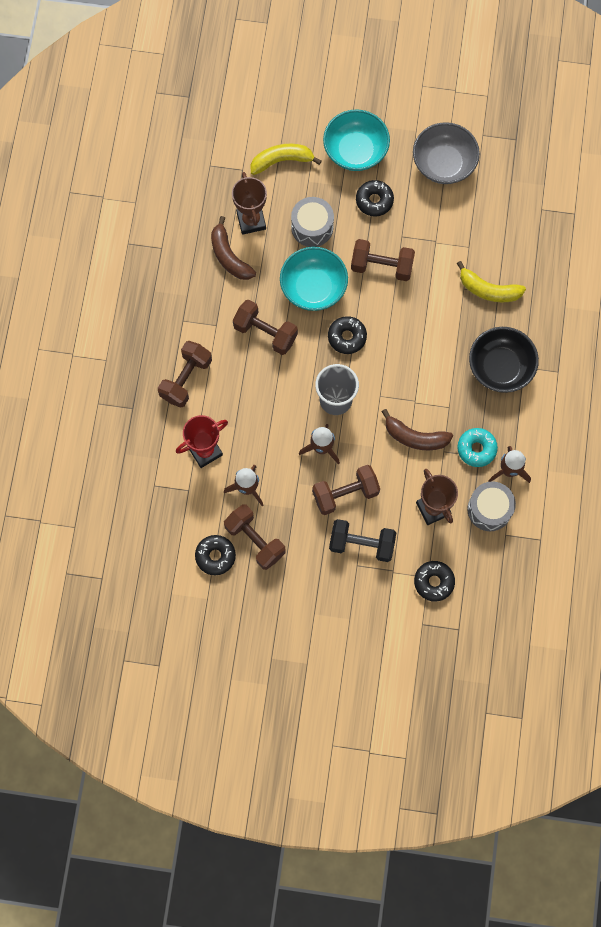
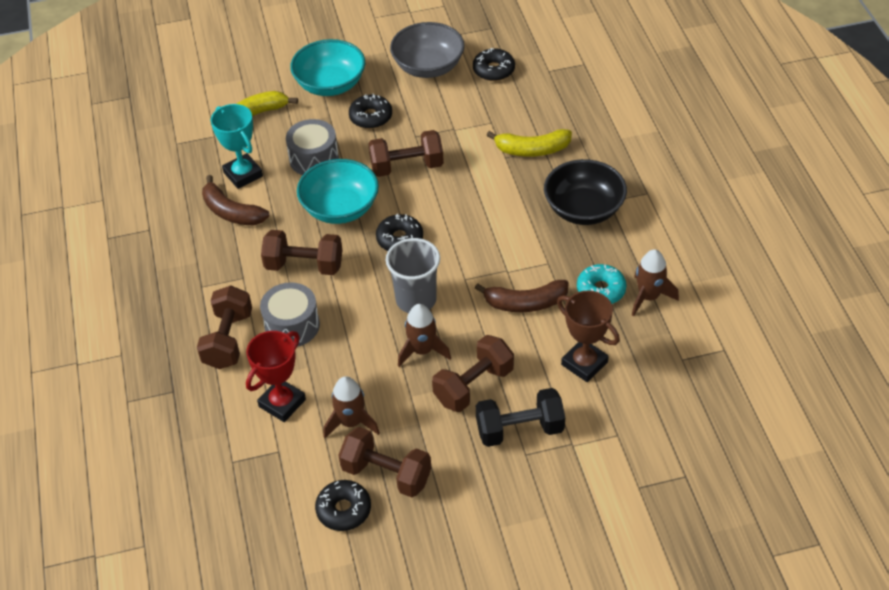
camera: 20 degrees left, 25 degrees down
brown trophy [232,172,267,235] -> turquoise trophy [211,104,263,189]
black donut [414,561,455,602] -> black donut moved to [473,48,515,81]
grey drum [467,481,516,531] -> grey drum moved to [260,282,320,347]

